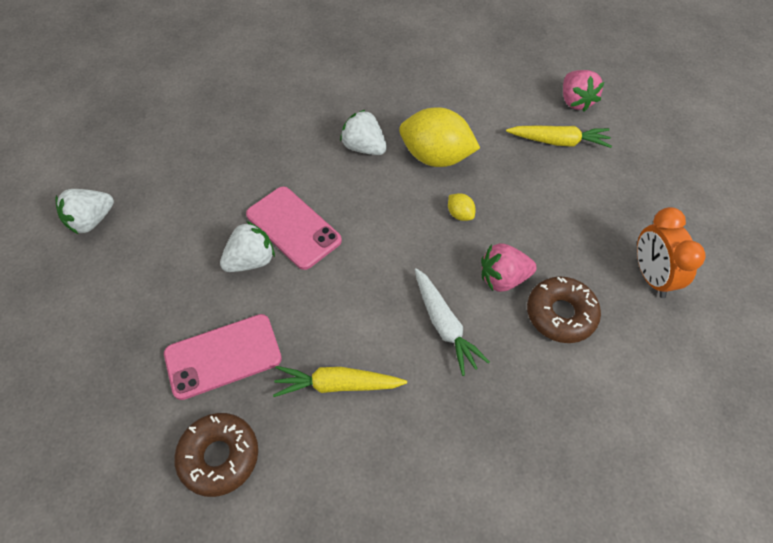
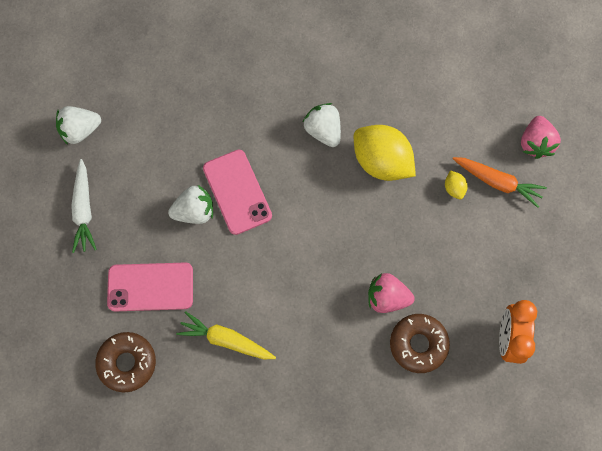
camera: 20 degrees right, 15 degrees up
white carrot [415,268,490,376] -> white carrot moved to [71,159,97,253]
yellow lemon [448,193,476,221] -> yellow lemon moved to [445,170,468,199]
yellow carrot [506,126,612,148] -> orange carrot [453,157,547,208]

